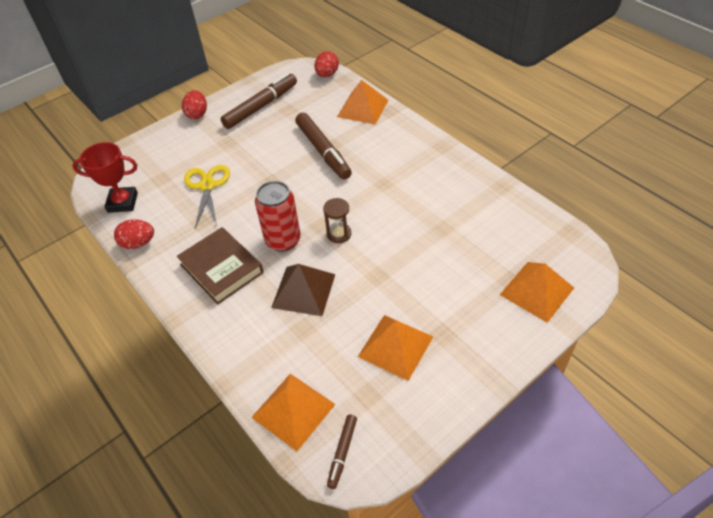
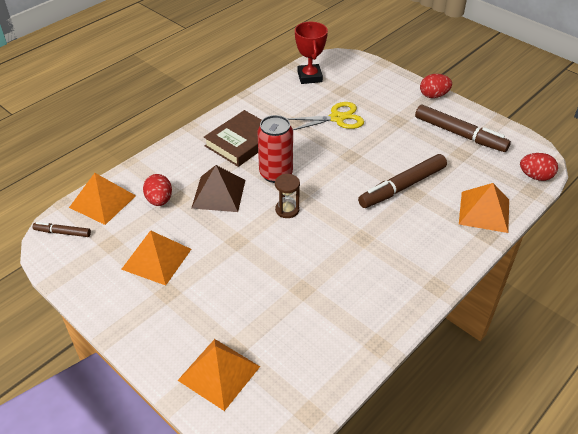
camera: 80 degrees right, 5 degrees down
red egg [114,219,154,249] -> red egg moved to [143,174,172,206]

